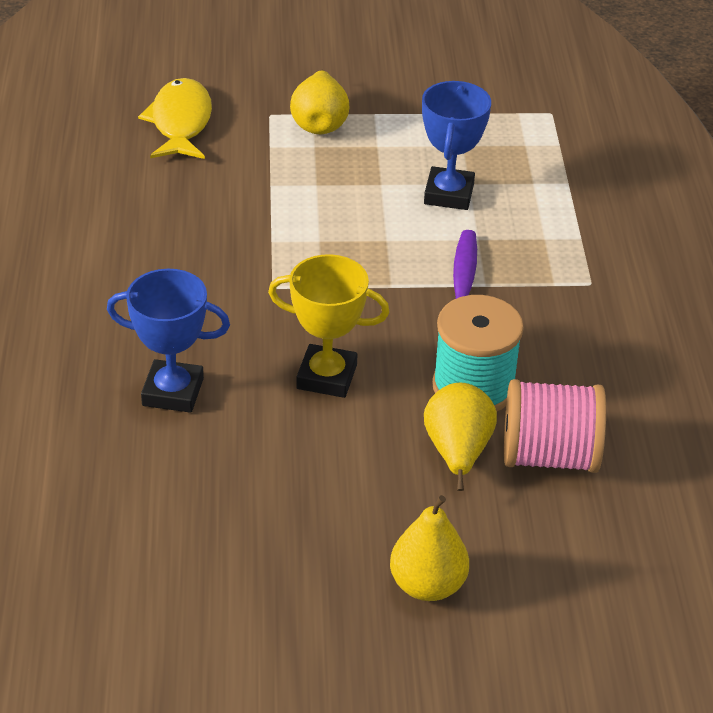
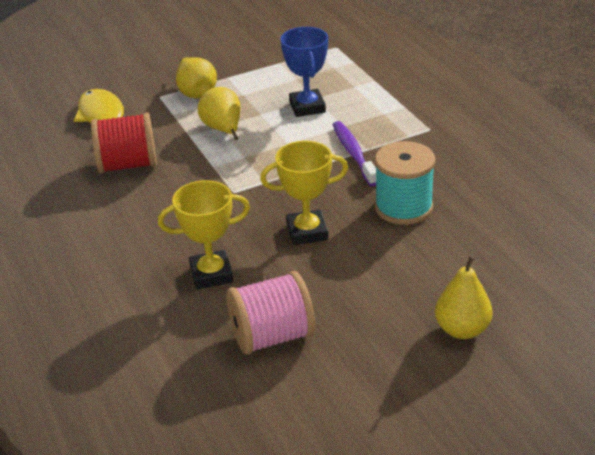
camera: 20 degrees left, 5 degrees down
blue trophy [107,269,230,413] -> yellow trophy [158,180,250,289]
yellow pear [424,383,497,491] -> yellow pear moved to [198,87,240,140]
pink spool [504,379,606,473] -> pink spool moved to [226,271,315,355]
none -> red spool [91,112,157,174]

